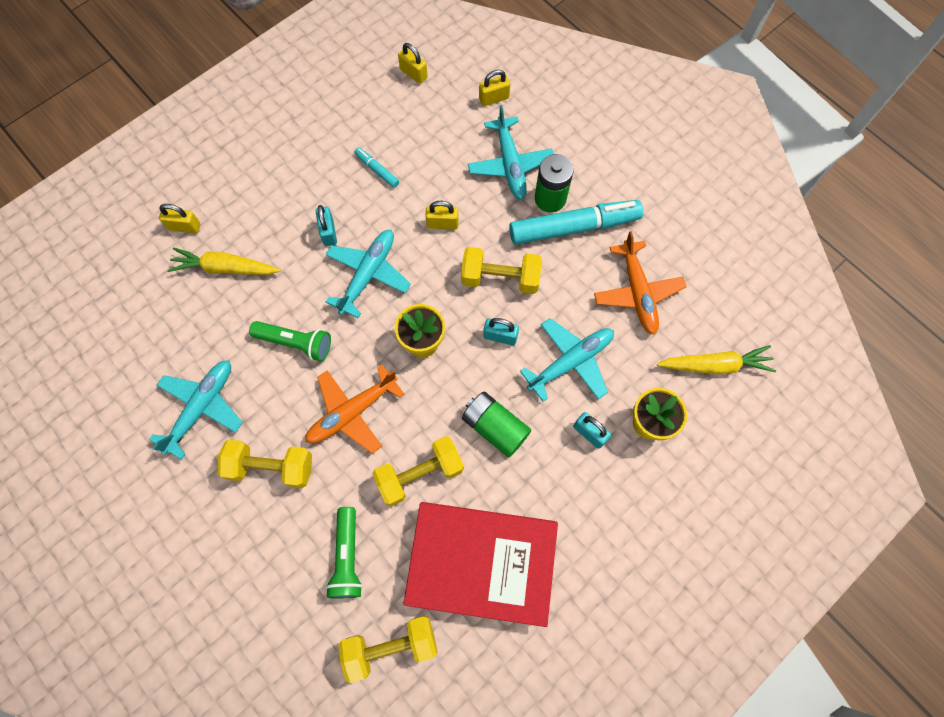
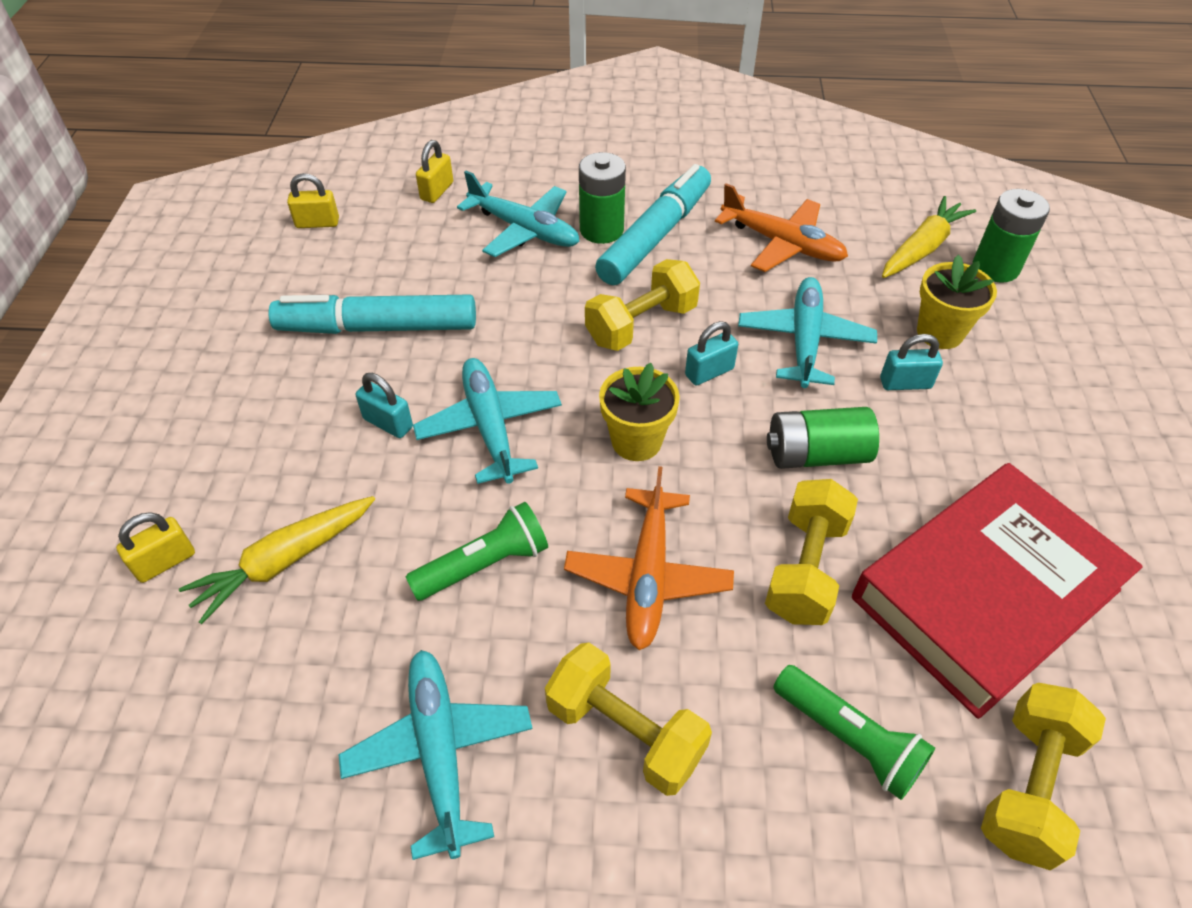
camera: 45 degrees left, 20 degrees down
yellow dumbbell [218,440,312,488] -> yellow dumbbell turned 75 degrees clockwise [545,642,712,796]
turquoise marker [354,148,399,188] -> turquoise marker [269,294,476,334], size x2.27
yellow padlock [425,201,459,230] -> none
none -> green battery [973,189,1050,283]

